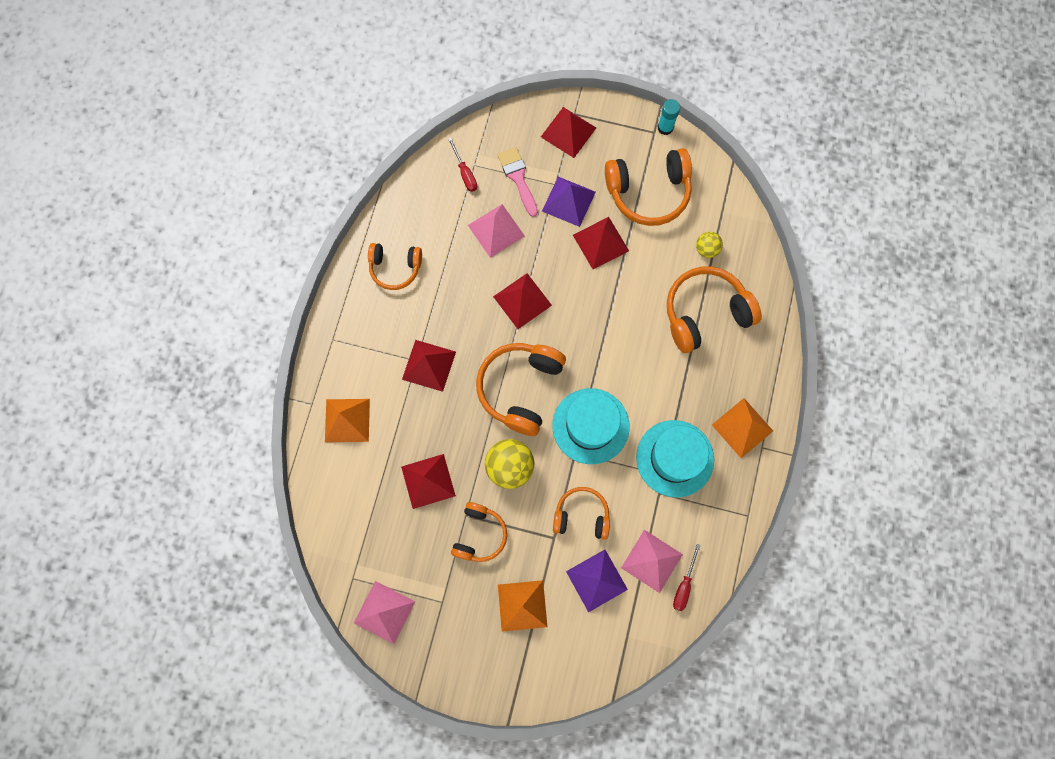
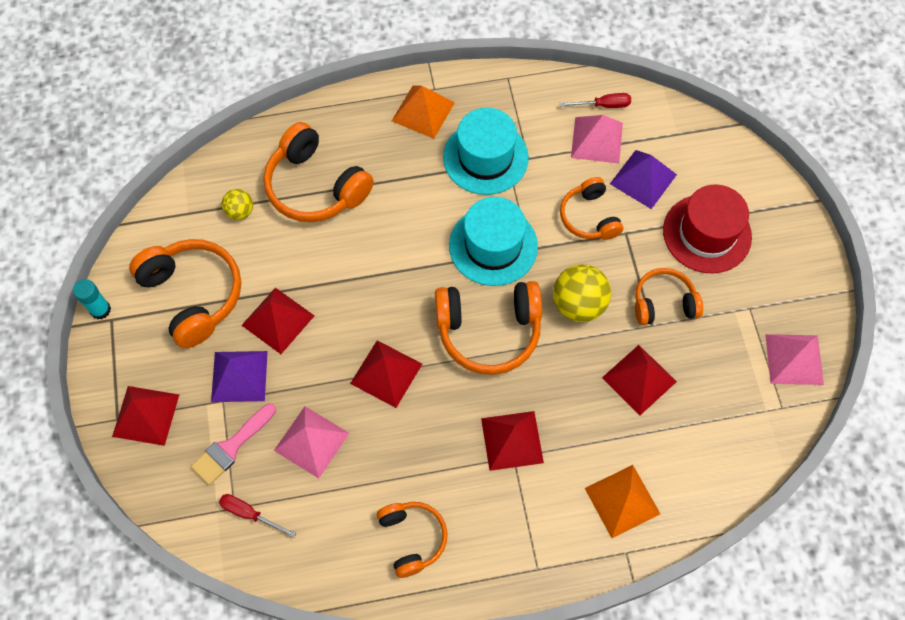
camera: 115 degrees left, 10 degrees down
red screwdriver [448,138,477,192] -> red screwdriver turned 105 degrees counterclockwise [219,494,296,538]
orange pyramid [498,580,547,632] -> red hat [663,184,752,273]

